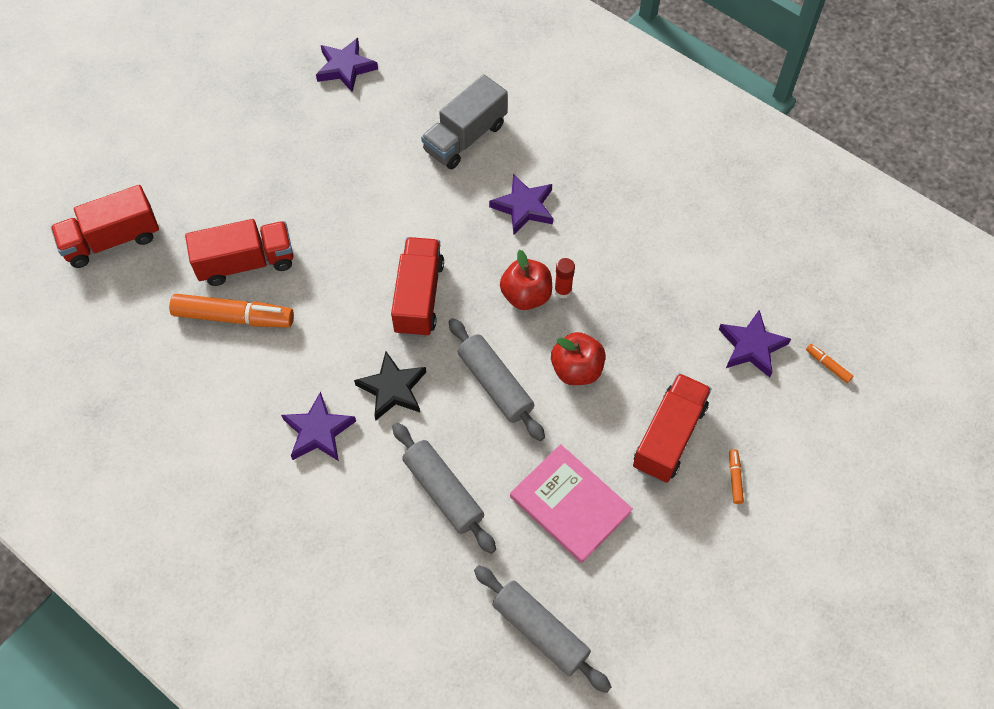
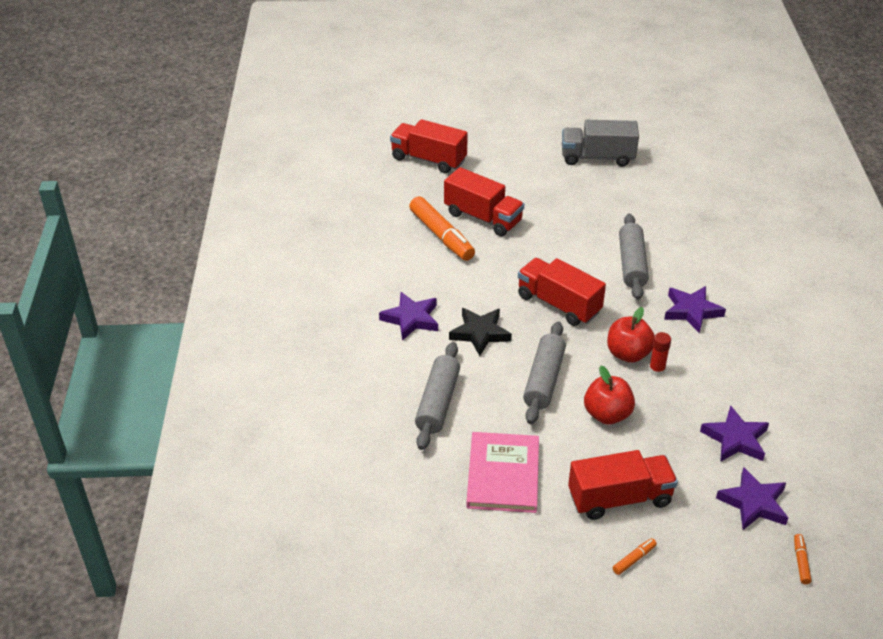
camera: 50 degrees right, 20 degrees down
purple star [316,38,378,92] -> purple star moved to [700,405,769,462]
red truck [391,237,444,337] -> red truck turned 105 degrees counterclockwise [518,258,606,326]
grey truck [421,74,508,170] -> grey truck moved to [562,120,639,167]
grey rolling pin [474,565,611,693] -> grey rolling pin moved to [619,214,649,300]

